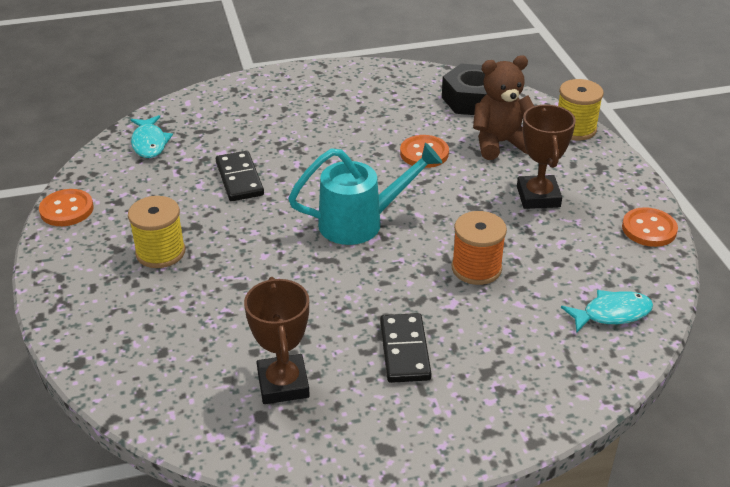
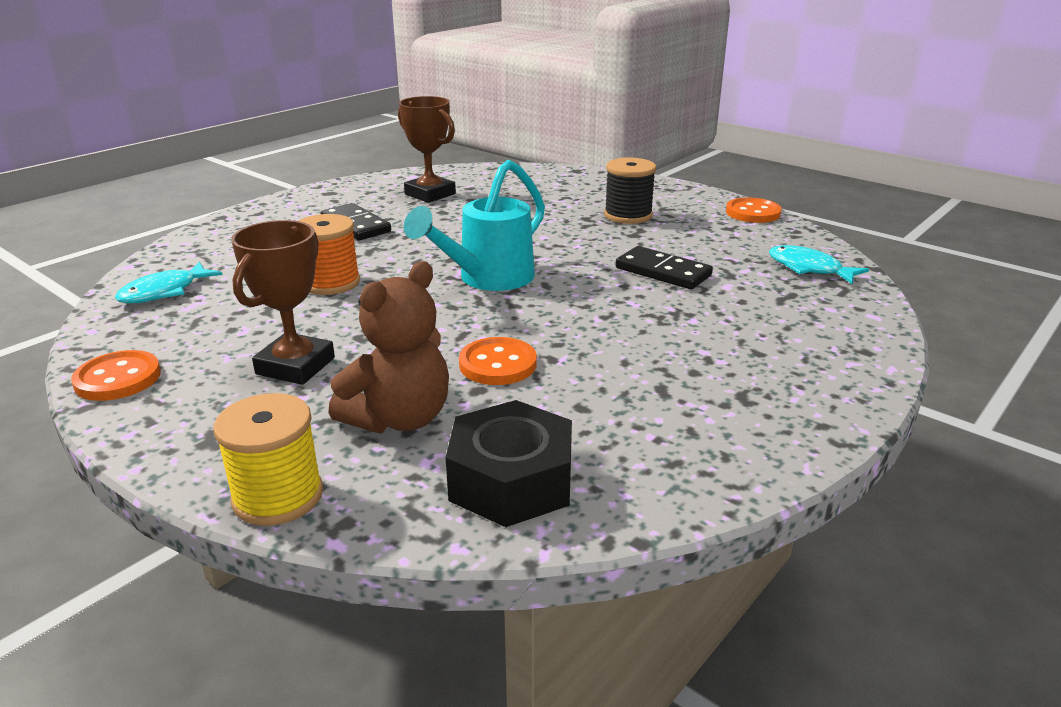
camera: 145 degrees right, 10 degrees down
yellow spool [128,196,185,268] -> black spool [604,157,656,224]
brown trophy [517,105,576,209] -> brown trophy turned 60 degrees clockwise [231,220,335,385]

